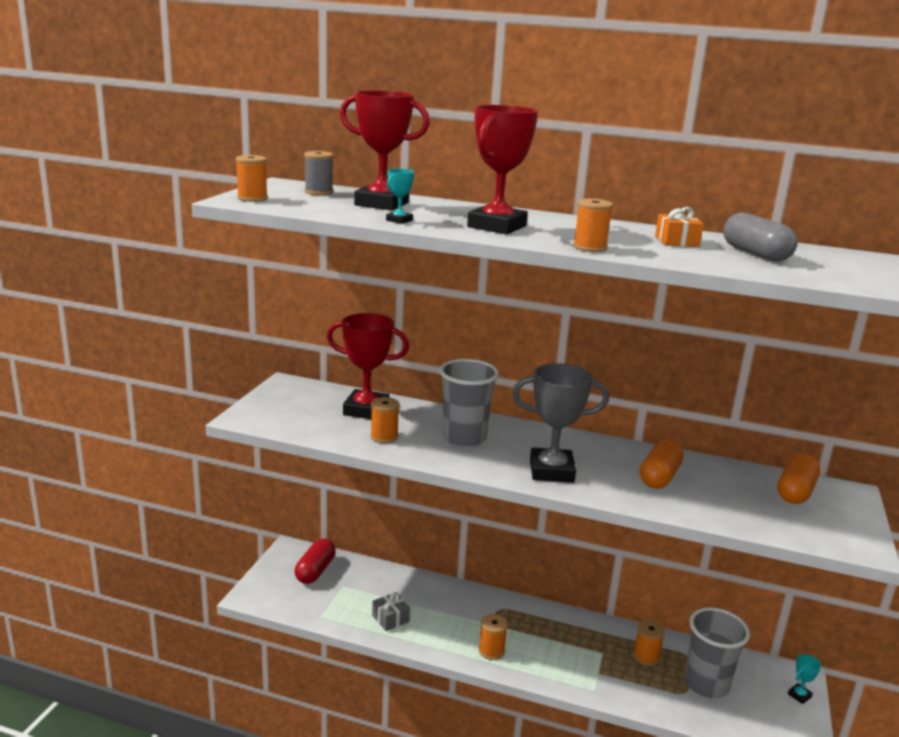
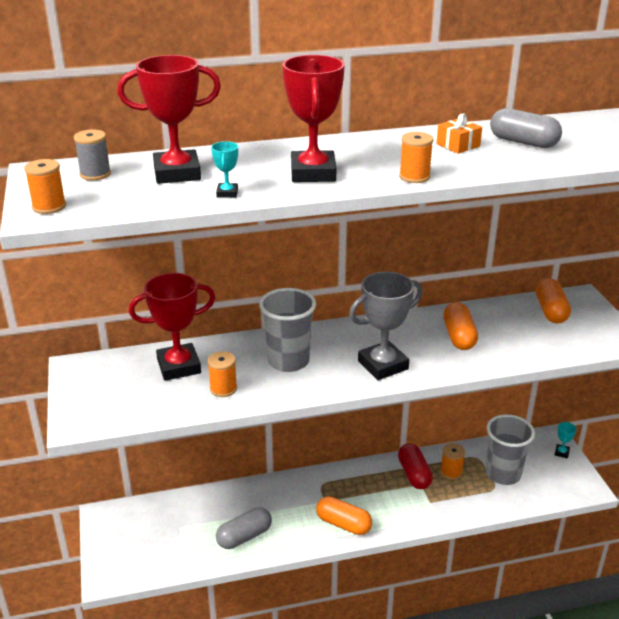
camera: 30 degrees left, 10 degrees up
red capsule [295,538,336,584] -> red capsule moved to [398,443,433,489]
grey gift [372,592,410,631] -> grey capsule [216,507,272,549]
orange spool [479,614,508,660] -> orange capsule [316,496,372,535]

